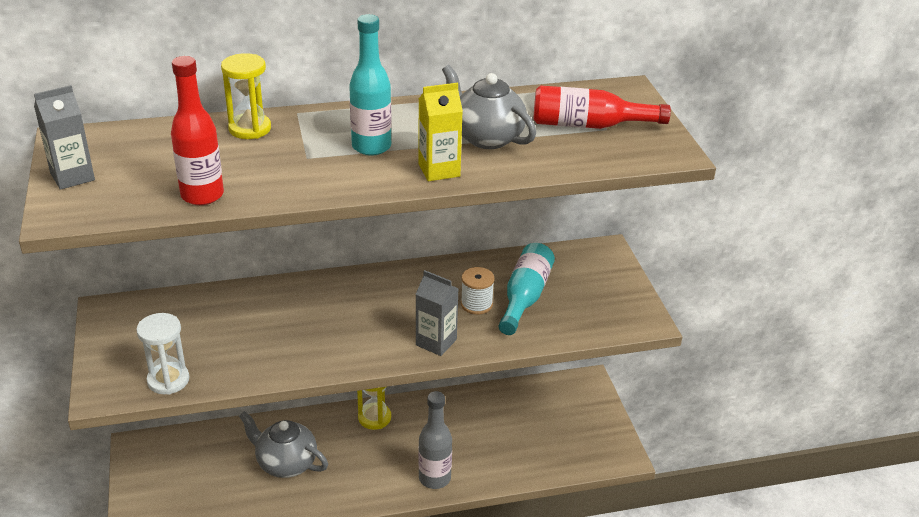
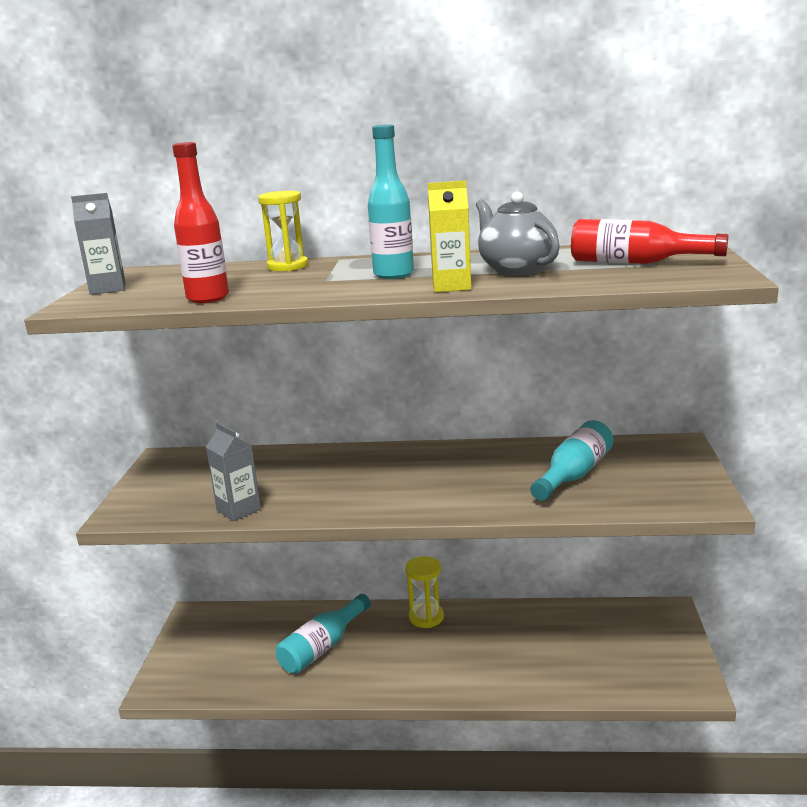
camera: 20 degrees right, 15 degrees down
white hourglass [136,313,189,395] -> none
grey teapot [239,411,328,478] -> turquoise bottle [276,594,371,674]
grey carton [416,270,459,356] -> grey carton moved to [206,423,261,521]
grey bottle [418,391,452,489] -> none
white spool [461,267,494,314] -> none

